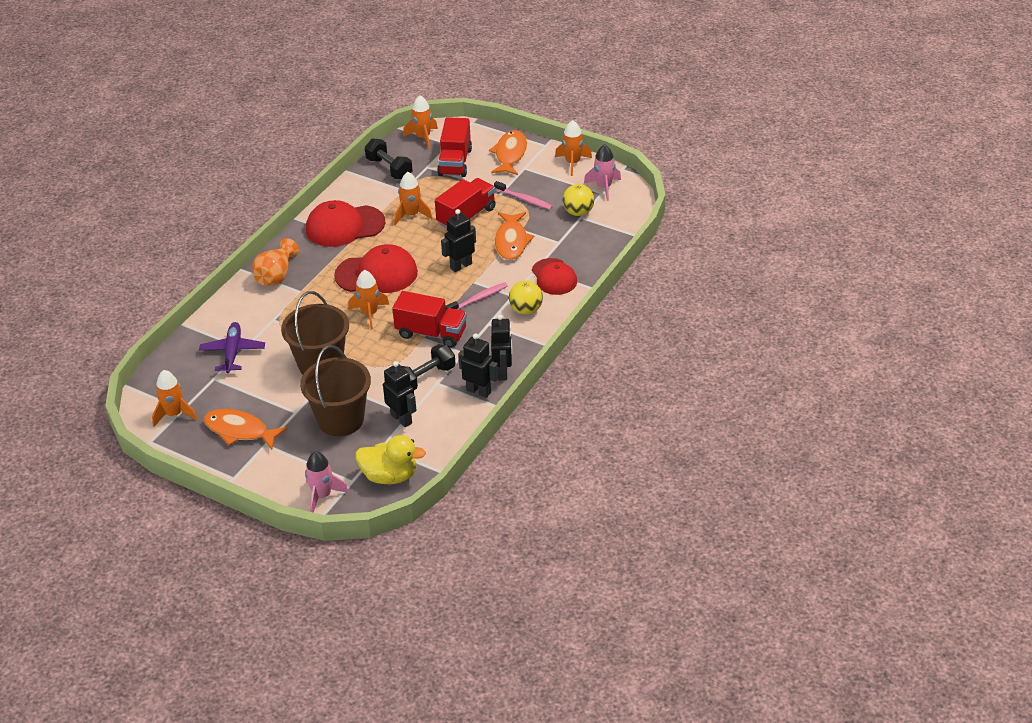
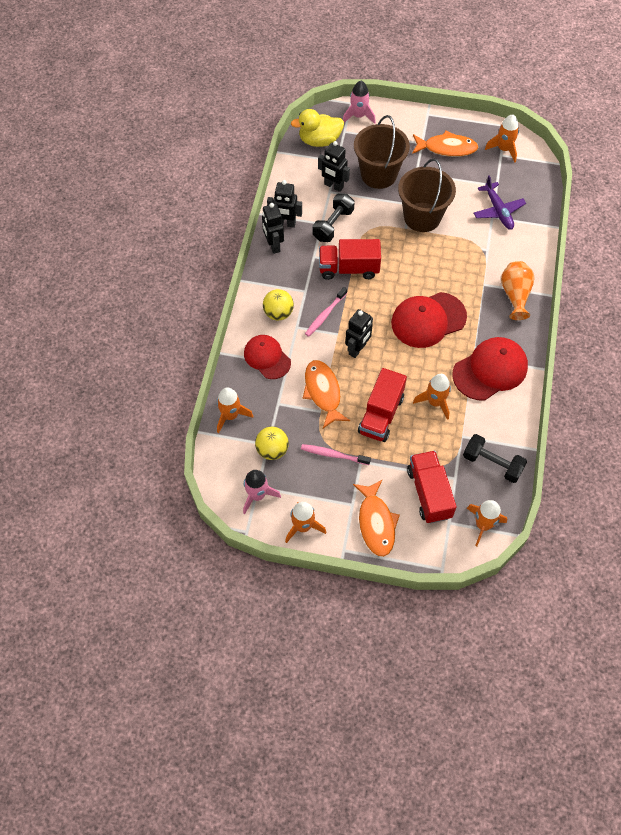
camera: 160 degrees right, 20 degrees up
orange rocket [348,270,389,330] -> orange rocket moved to [217,387,253,433]

